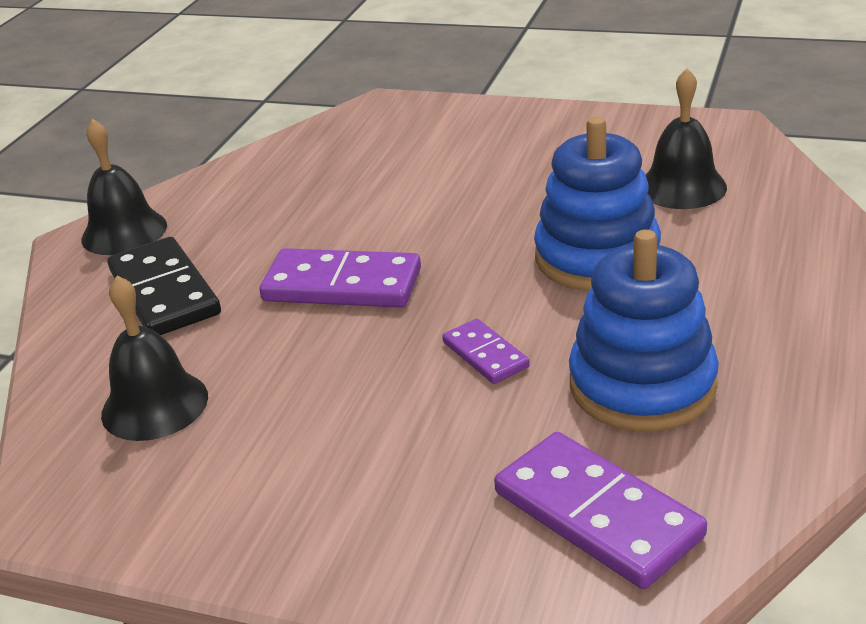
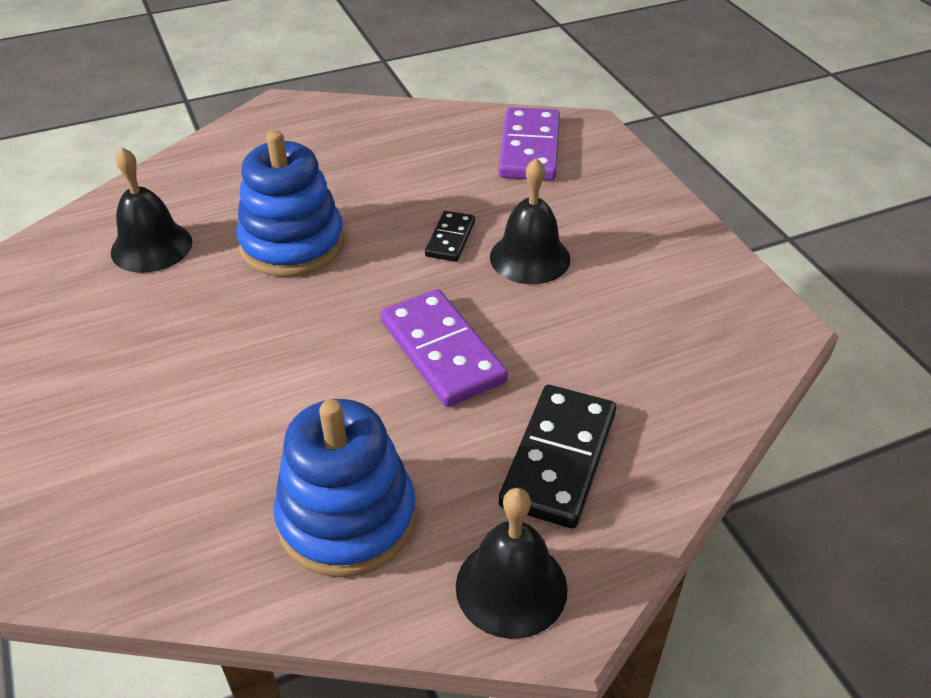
camera: 135 degrees left, 10 degrees up
black bell [101,275,208,441] -> black bell moved to [490,158,570,284]
purple domino [442,319,530,384] -> black domino [425,211,475,262]
blue stacking toy [569,230,719,432] -> blue stacking toy moved to [273,399,416,577]

